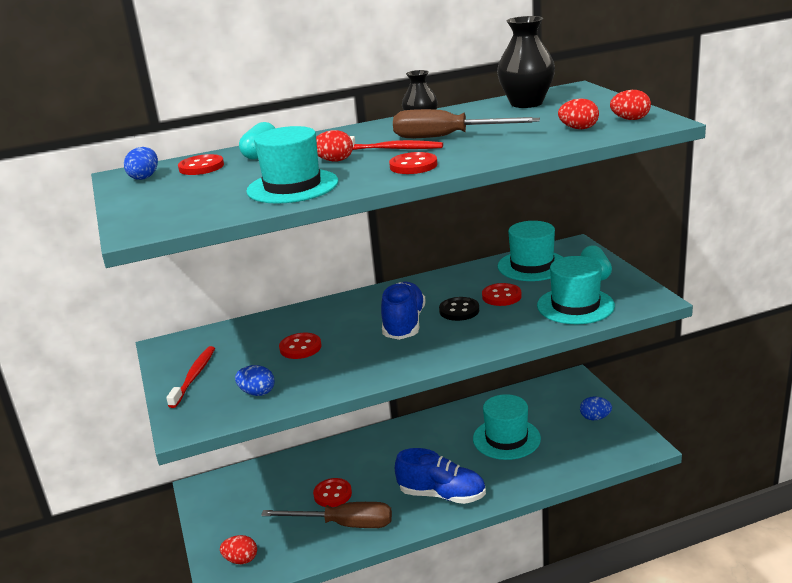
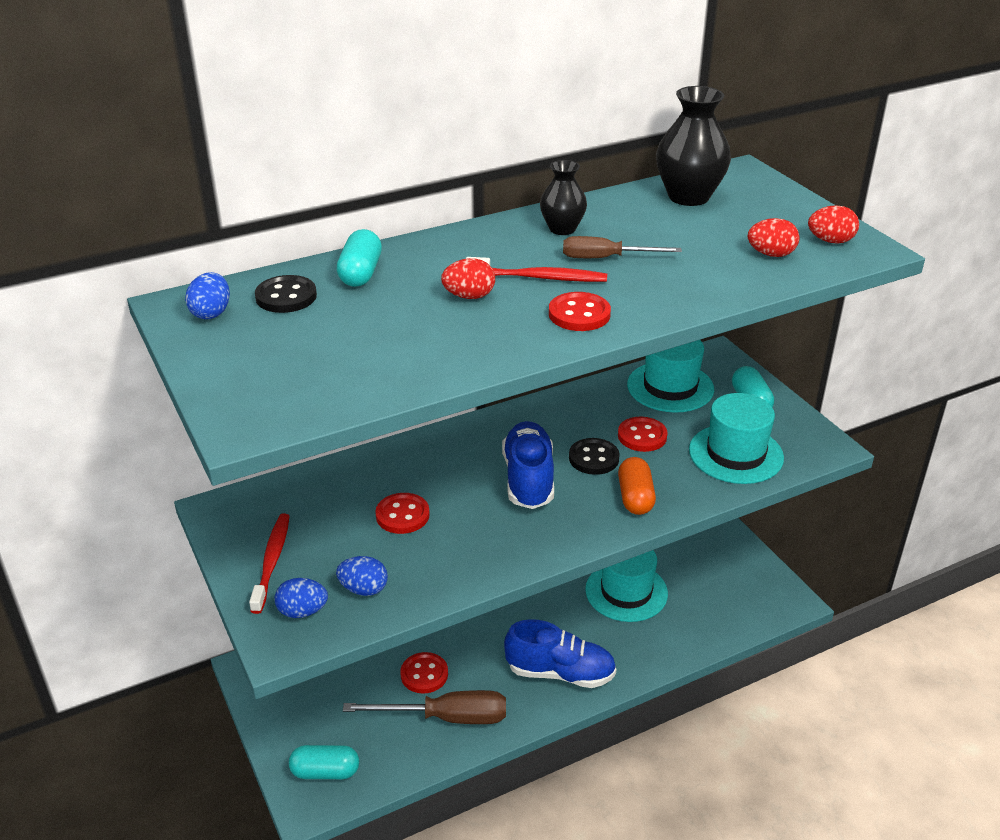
camera: 10 degrees left, 10 degrees up
red button [178,154,224,175] -> black button [255,275,317,313]
red egg [220,535,257,564] -> turquoise capsule [289,745,359,779]
turquoise hat [246,126,338,204] -> none
brown screwdriver [393,109,540,138] -> brown screwdriver [563,236,682,258], size x0.63
blue egg [580,396,612,420] -> blue egg moved to [274,578,328,618]
none -> orange capsule [618,457,656,515]

